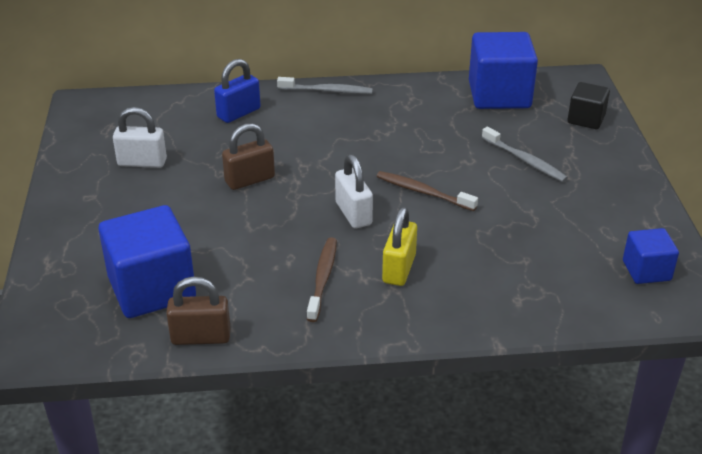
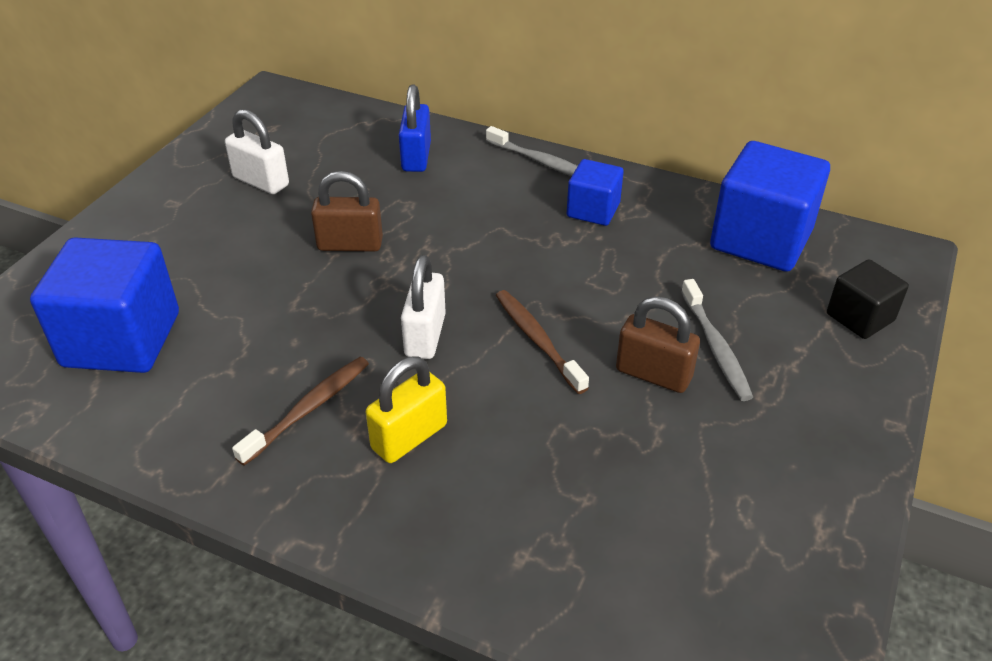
camera: 30 degrees right, 5 degrees up
brown padlock [166,276,231,345] -> brown padlock moved to [616,296,700,393]
blue padlock [214,59,261,123] -> blue padlock turned 75 degrees counterclockwise [399,84,431,172]
blue cube [623,228,679,284] -> blue cube moved to [567,159,624,226]

